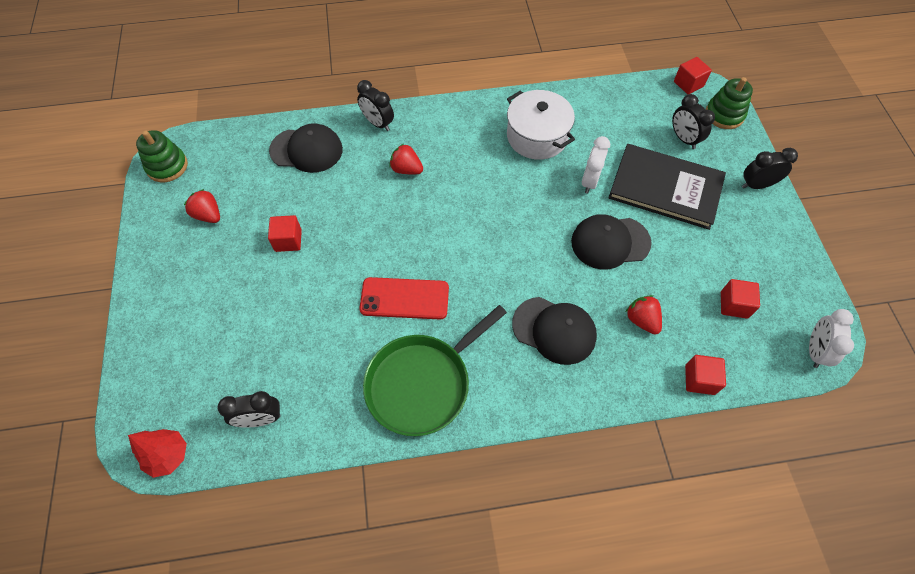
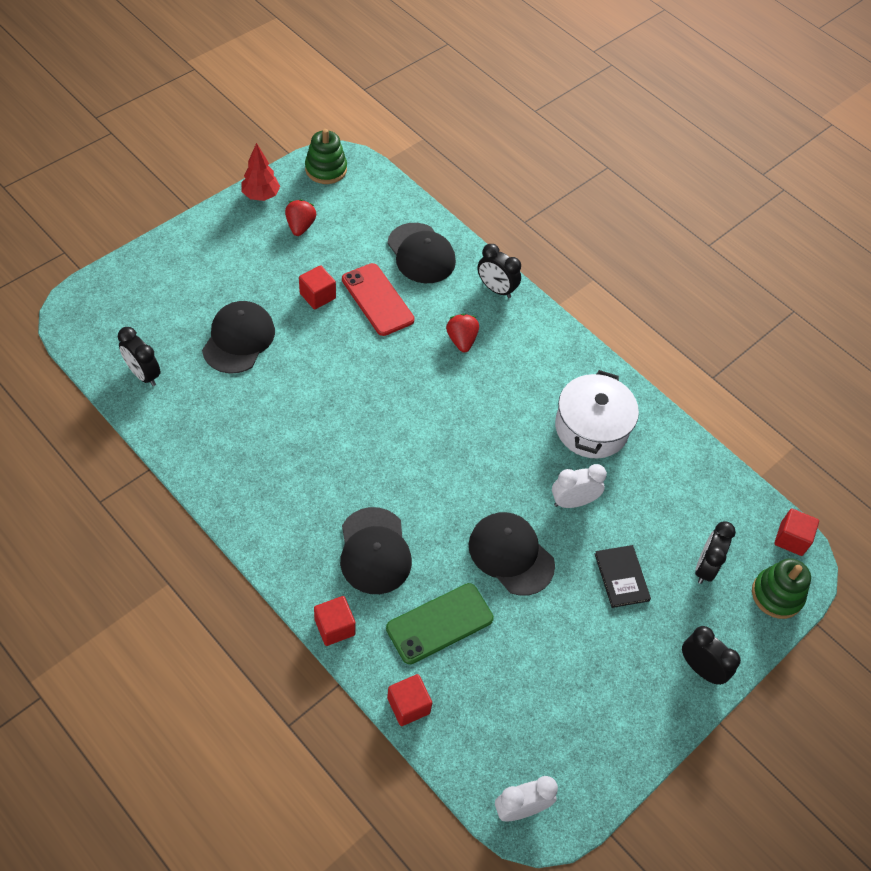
camera: 50 degrees right, 5 degrees down
red tree [128,429,187,478] -> red tree moved to [241,143,280,201]
black clock [357,80,394,131] -> black clock turned 60 degrees counterclockwise [478,244,521,298]
red phone [359,277,449,319] -> red phone moved to [342,263,415,336]
green pan [363,305,507,436] -> none
black book [608,144,726,230] -> black book [595,545,651,608], size x0.48
red strawberry [626,295,662,334] -> green phone [386,583,494,664]
red cube [721,279,760,319] -> red cube moved to [314,596,356,646]
none -> black cap [202,301,275,373]

